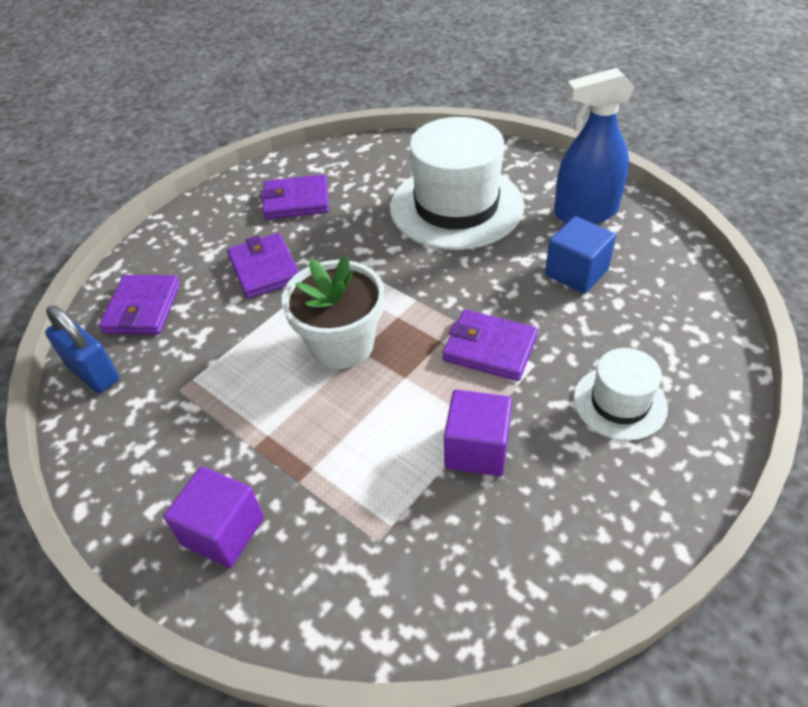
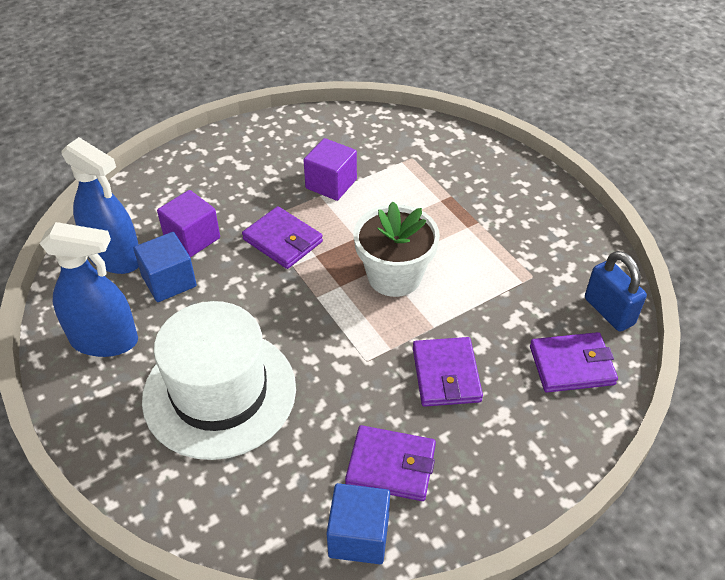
camera: 165 degrees left, 0 degrees up
purple wallet [99,275,180,335] -> purple wallet turned 60 degrees clockwise [530,332,618,393]
purple cube [163,466,264,568] -> purple cube moved to [157,190,220,257]
white hat [574,348,668,441] -> none
none -> blue spray bottle [61,137,139,274]
none -> blue cube [327,483,390,564]

